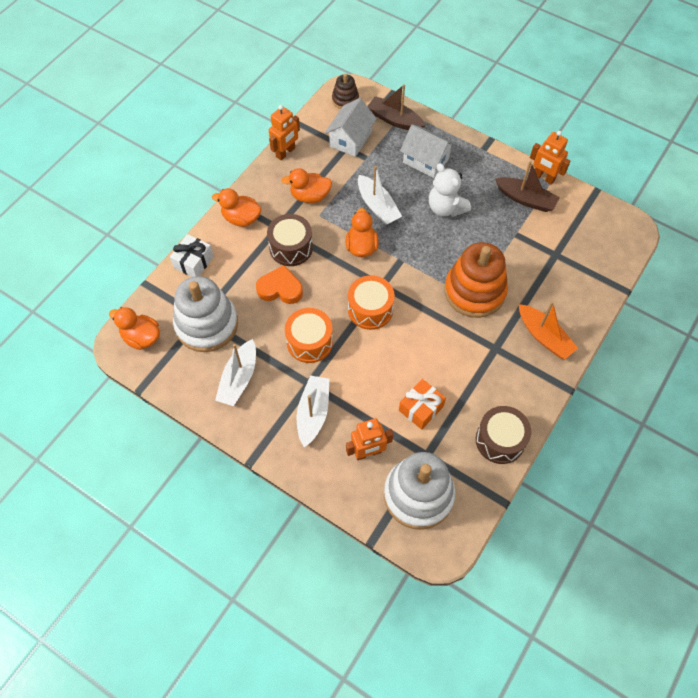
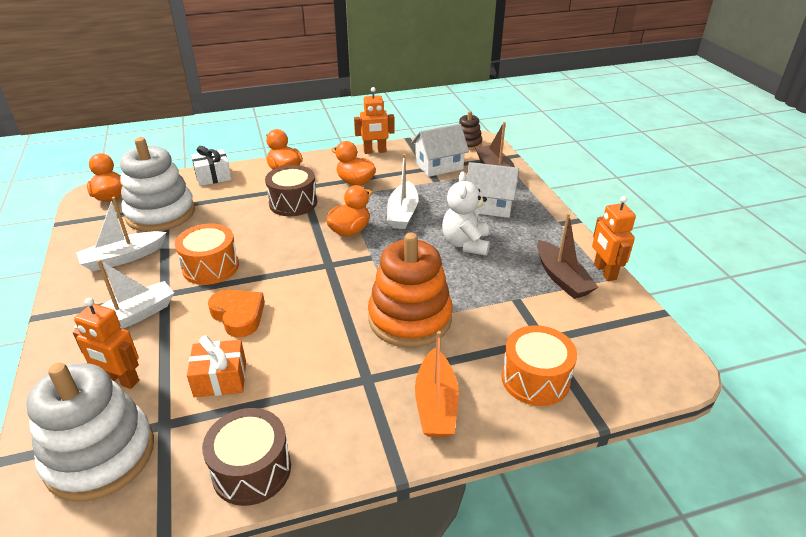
camera: 40 degrees right, 25 degrees down
orange heart [256,265,303,304] -> orange heart moved to [208,289,265,337]
orange drum [348,275,395,330] -> orange drum moved to [502,325,577,406]
white house [400,125,455,178] -> white house turned 60 degrees counterclockwise [466,162,519,218]

